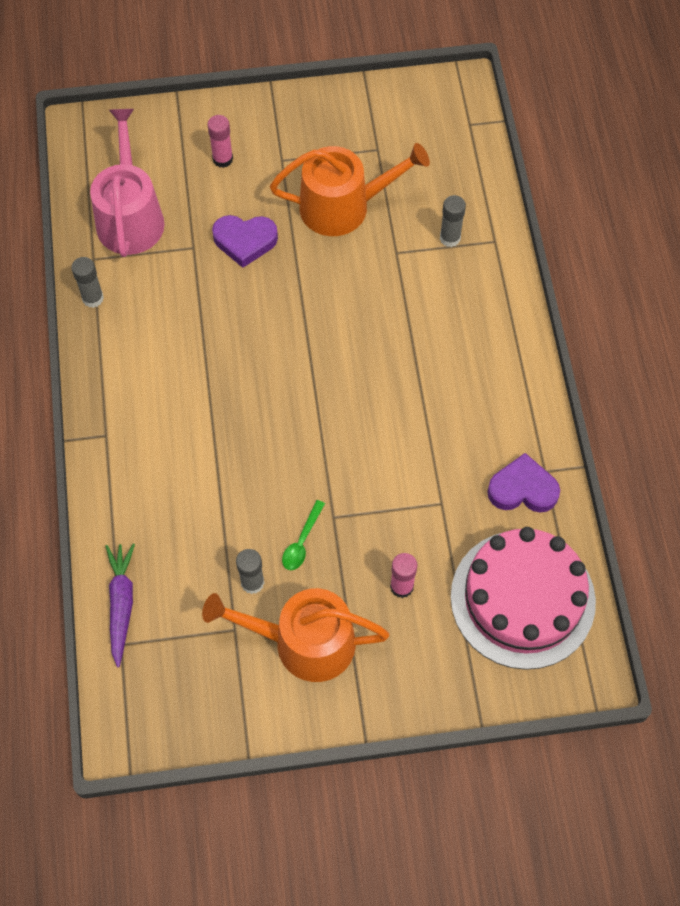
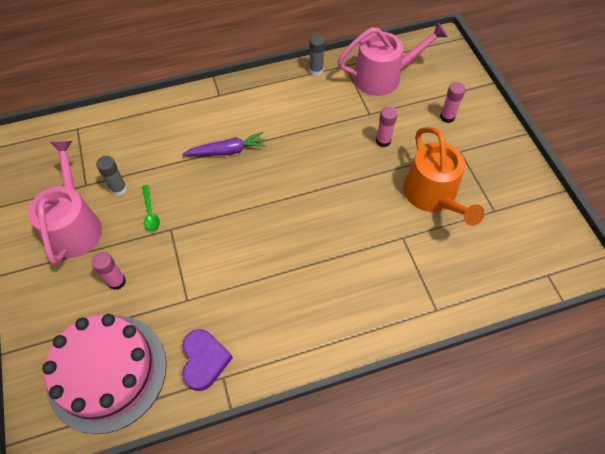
camera: 80 degrees right, 5 degrees down
purple carrot [106,543,135,667] -> purple carrot moved to [182,132,267,156]
orange watering can [202,588,389,682] -> pink watering can [28,141,102,265]
purple heart [212,215,278,268] -> pink glue stick [376,106,397,147]
green spoon [282,500,325,570] -> green spoon turned 120 degrees counterclockwise [142,185,160,232]
grey glue stick [440,195,466,247] -> none

